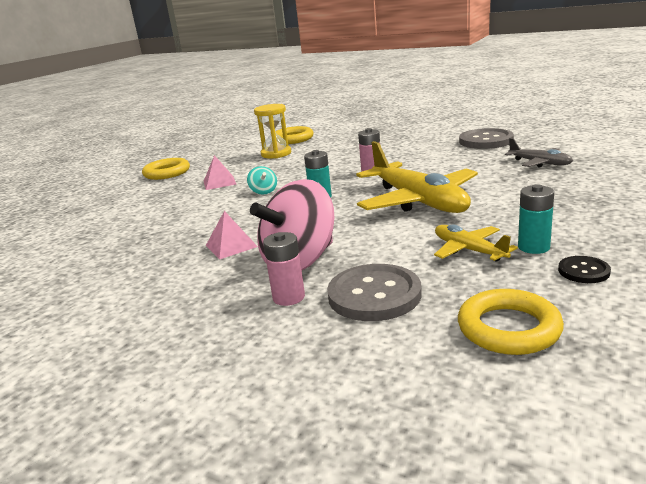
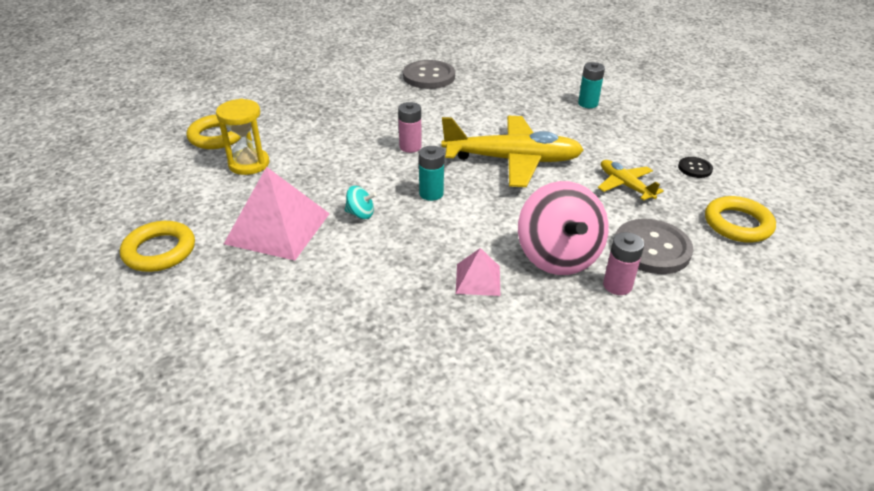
camera: 60 degrees left, 15 degrees up
pink pyramid [204,155,236,190] -> pink pyramid [224,167,330,261], size x1.92
yellow plane [434,224,518,262] -> yellow plane turned 60 degrees clockwise [598,160,664,201]
grey plane [505,138,573,167] -> none
turquoise battery [518,184,554,254] -> turquoise battery moved to [578,62,605,108]

